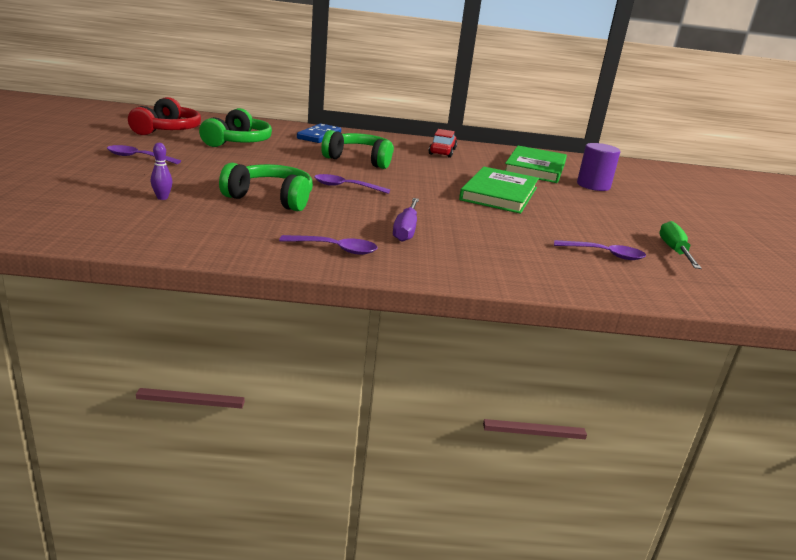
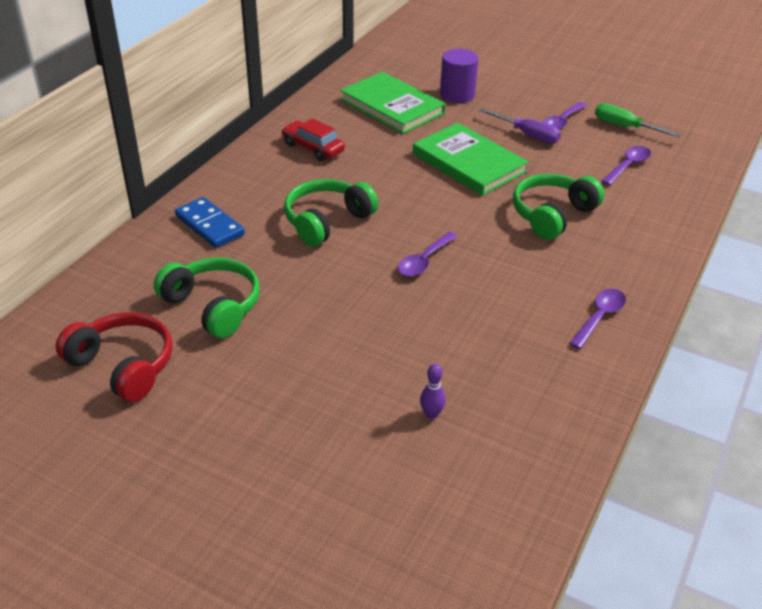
camera: 60 degrees left, 15 degrees up
purple spoon [107,145,181,164] -> purple spoon moved to [543,102,587,130]
green headphones [219,163,313,211] -> green headphones moved to [513,174,605,240]
purple screwdriver [393,198,419,242] -> purple screwdriver moved to [479,108,561,144]

